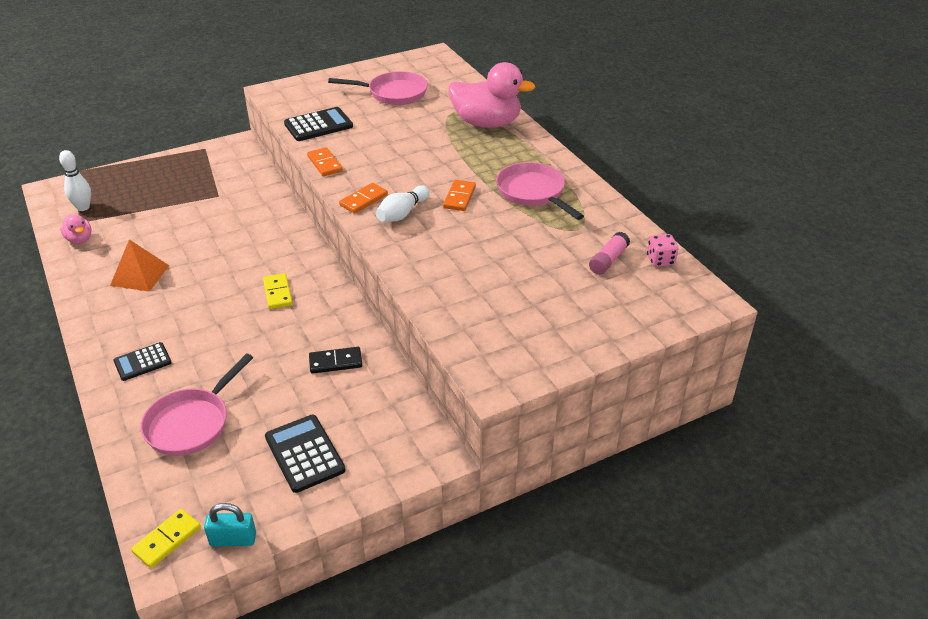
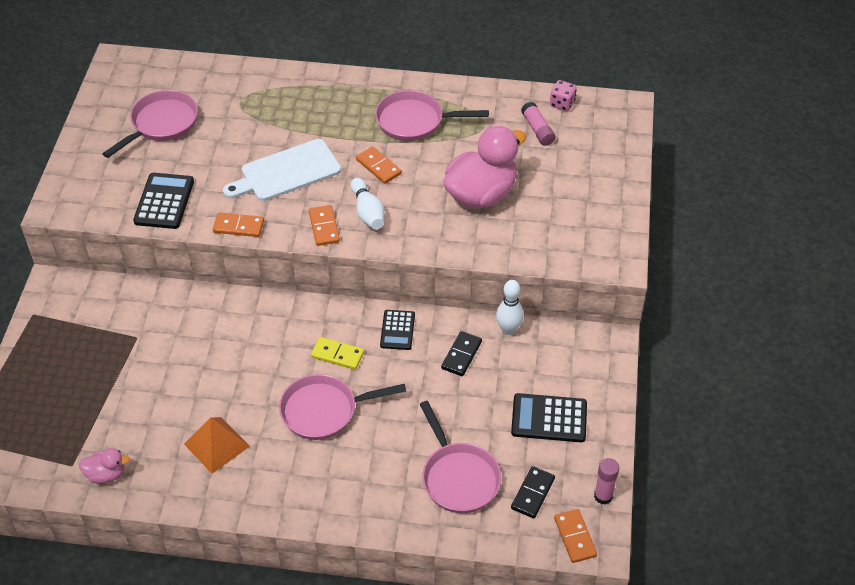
camera: 55 degrees left, 10 degrees up
white bowling pin [59,150,91,211] -> white bowling pin moved to [496,280,524,335]
black calculator [113,342,172,381] -> black calculator moved to [380,310,415,350]
yellow domino [131,509,201,568] -> orange domino [554,509,597,563]
turquoise padlock [204,503,256,547] -> pink glue stick [594,458,619,505]
pink duck [449,62,535,128] -> pink duck moved to [443,126,526,209]
none -> white cutting board [223,139,341,201]
none -> pink pan [279,374,406,440]
none -> black domino [511,466,555,518]

